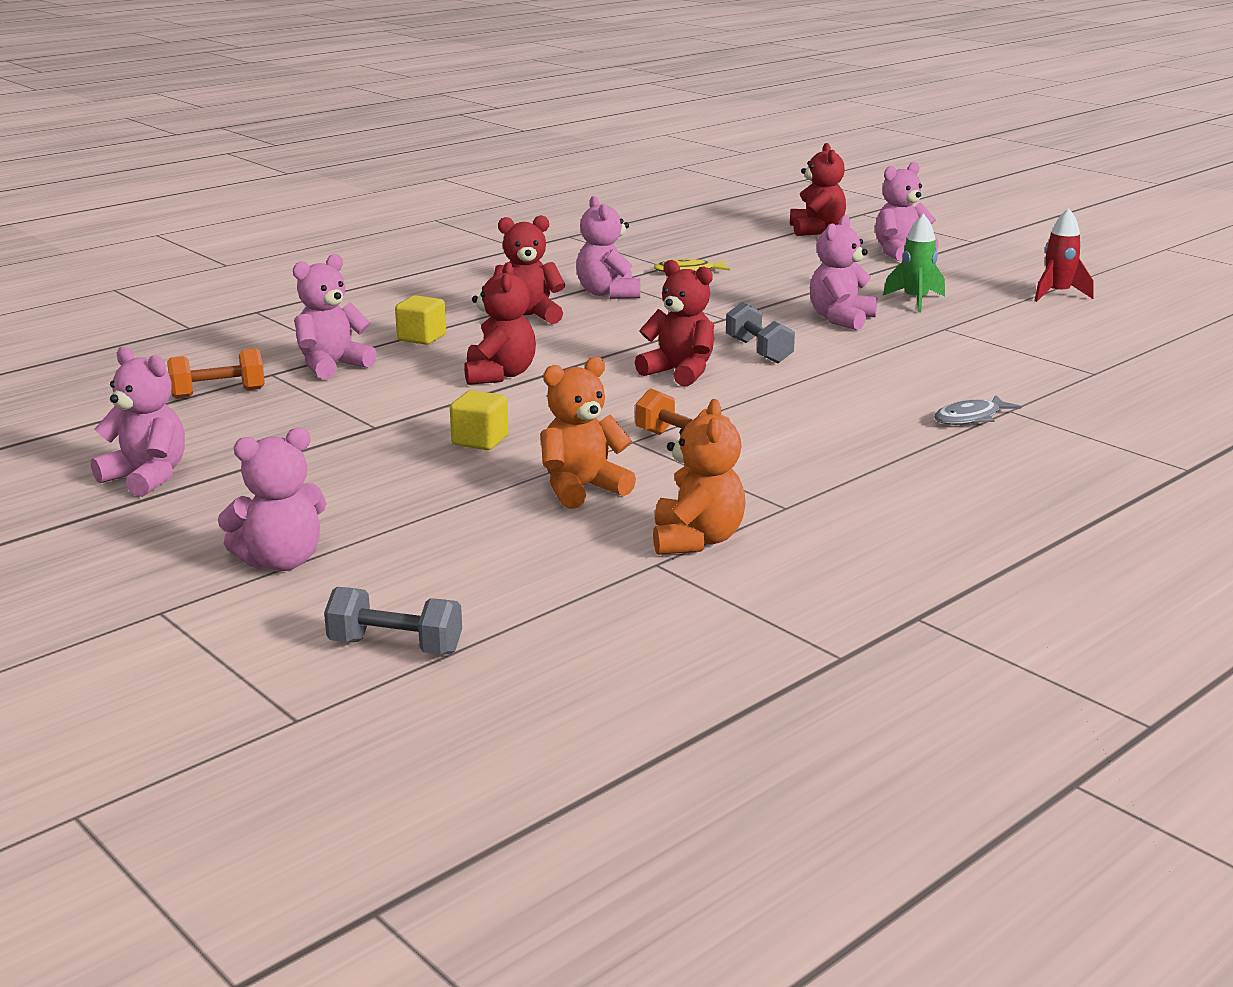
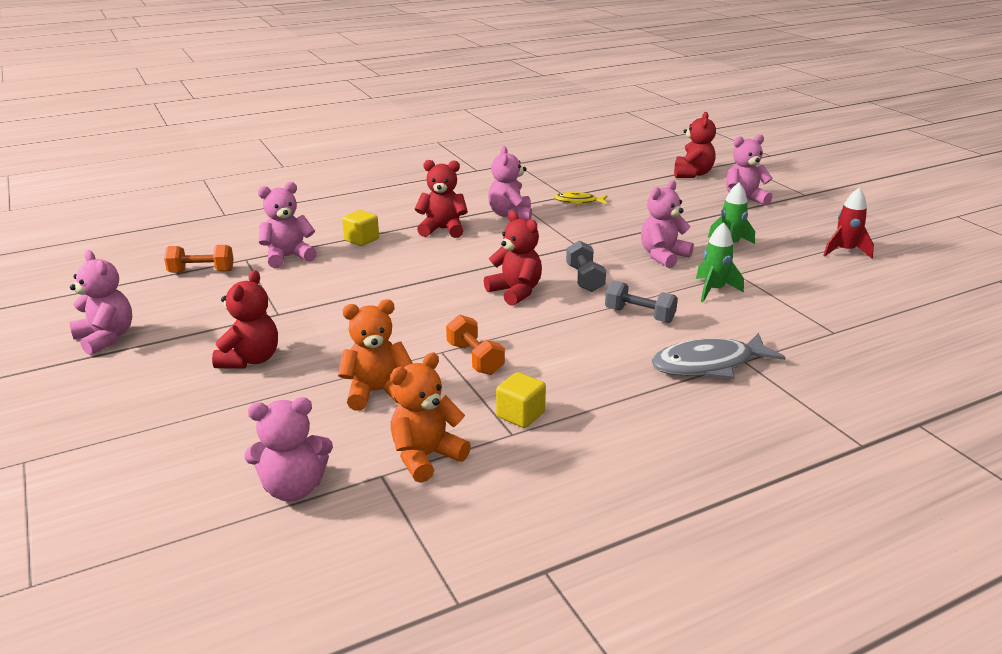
camera: 15 degrees right, 5 degrees up
pink teddy bear [218,427,326,571] -> pink teddy bear moved to [244,397,333,502]
grey dumbbell [324,587,462,655] -> grey dumbbell moved to [605,280,678,323]
yellow cube [450,390,508,450] -> yellow cube moved to [496,372,546,428]
red teddy bear [464,262,536,385] -> red teddy bear moved to [212,270,278,369]
orange teddy bear [653,399,746,555] -> orange teddy bear turned 150 degrees counterclockwise [390,353,471,483]
grey fish [934,395,1021,425] -> grey fish [651,333,786,379], size x1.75
none -> green rocket [696,222,744,302]

